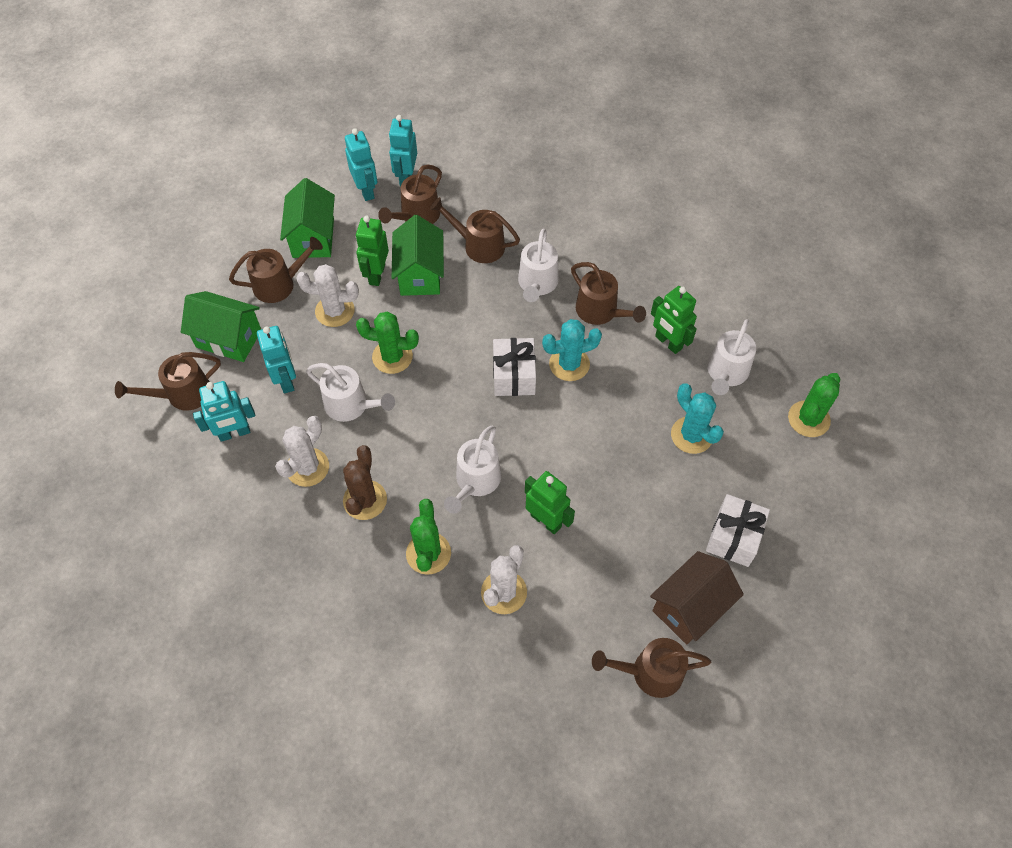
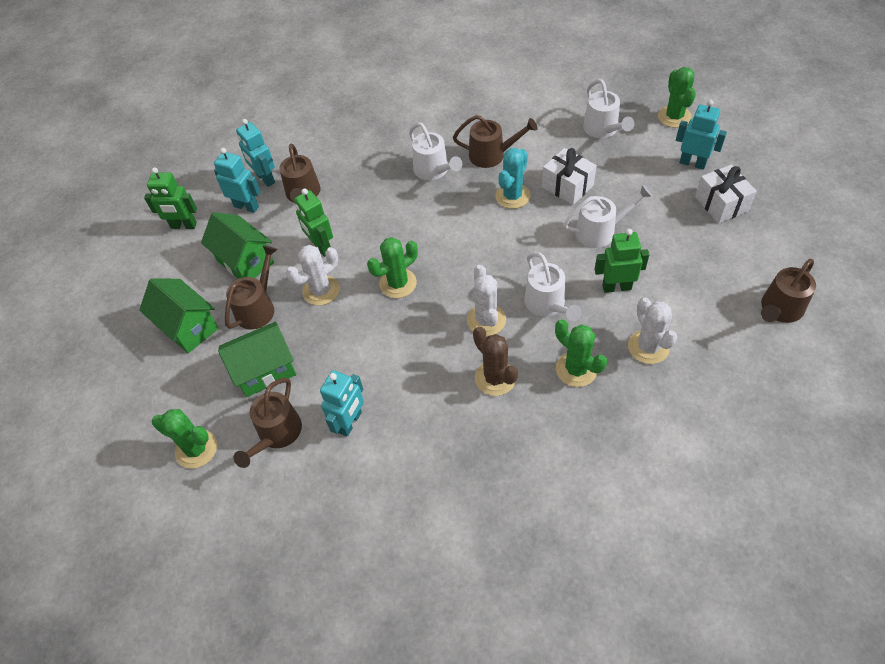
camera: 40 degrees left, 5 degrees down
turquoise robot [257,326,296,393] -> turquoise robot moved to [676,100,727,170]
white cactus [275,416,329,487] -> white cactus moved to [467,265,506,336]
white watering can [306,363,395,422] -> white watering can moved to [563,185,652,248]
green house [392,215,444,296] -> green house moved to [139,278,219,353]
brown watering can [430,197,520,263] -> none
white gift [493,338,536,396] -> white gift moved to [542,148,597,205]
brown house [650,551,744,645] -> none
green robot [651,286,697,354] -> green robot moved to [144,167,197,229]
turquoise cactus [671,383,724,454] -> none
none -> green cactus [152,409,217,469]

